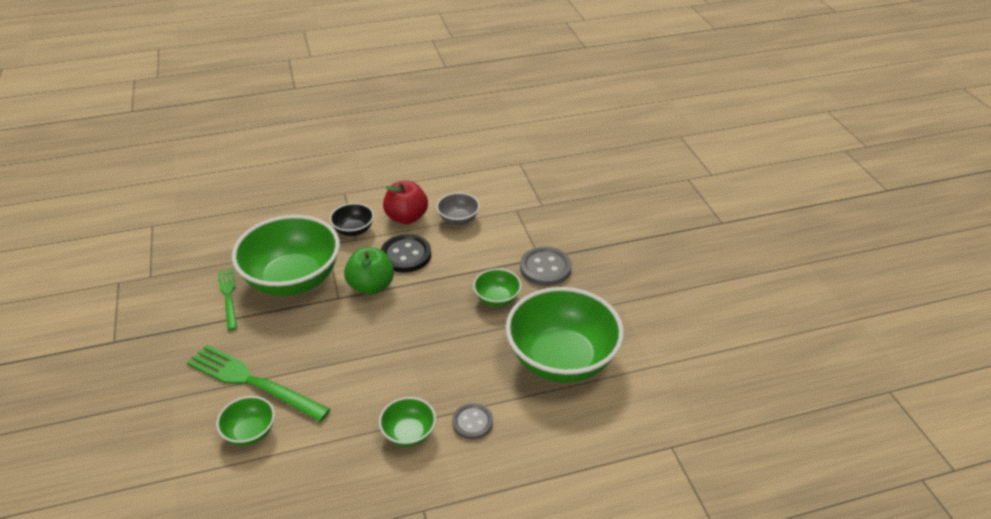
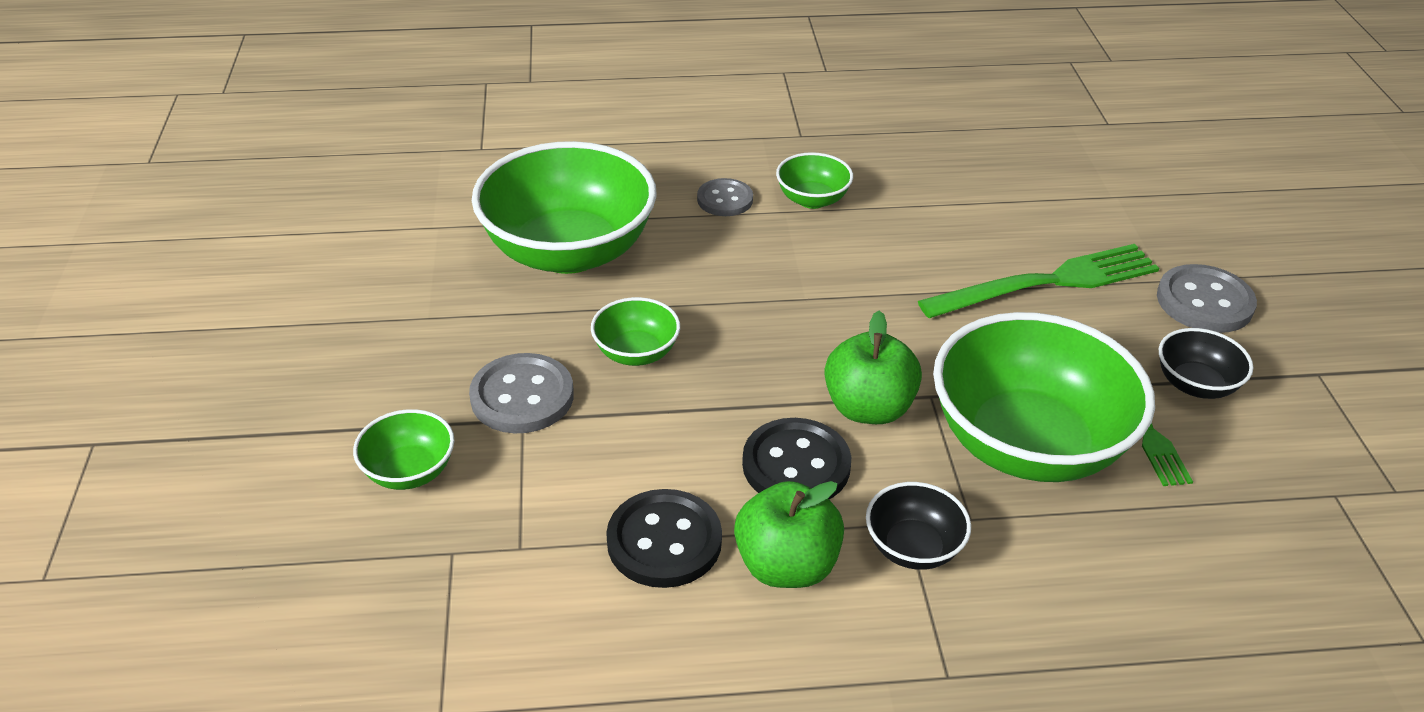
camera: 170 degrees left, 0 degrees up
green fork [187,345,330,422] -> green fork turned 60 degrees counterclockwise [918,244,1159,318]
green bowl [216,396,275,446] -> green bowl moved to [353,409,454,490]
red apple [383,181,428,224] -> green apple [734,481,844,588]
grey bowl [436,192,480,225] -> black button [606,489,722,588]
none -> grey button [1157,264,1257,333]
none -> black bowl [1159,328,1253,399]

